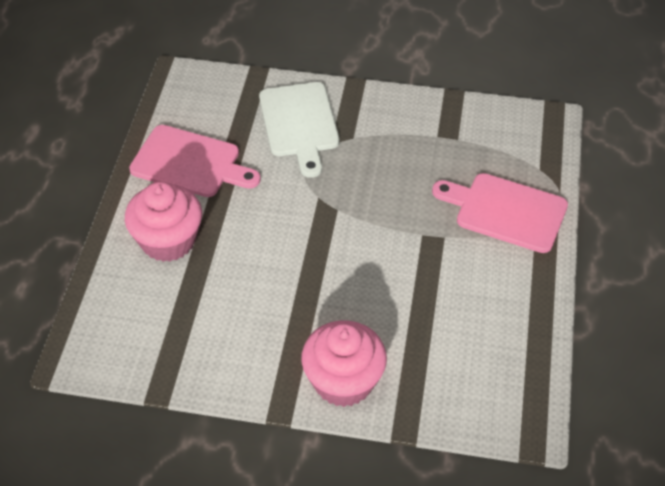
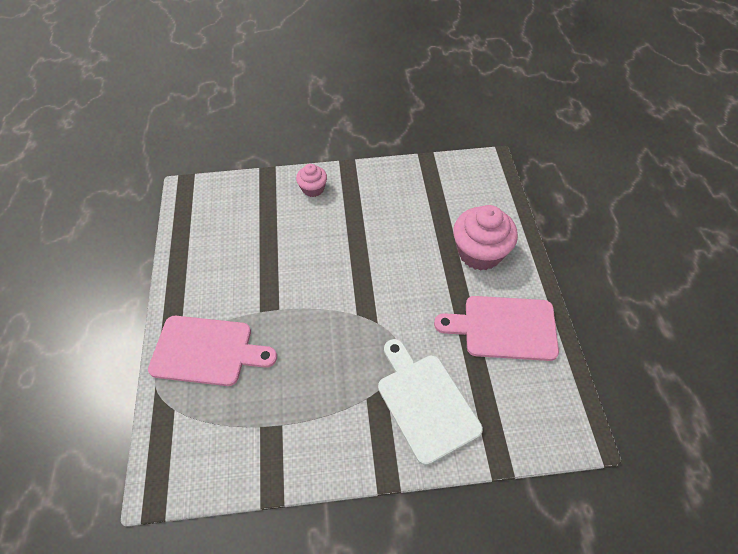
camera: 165 degrees right, 5 degrees up
pink cupcake [301,320,387,407] -> pink cupcake [296,164,327,197], size x0.54

